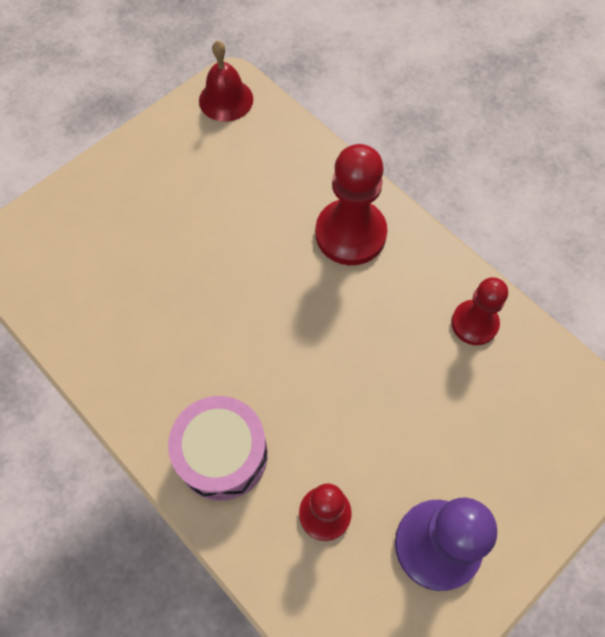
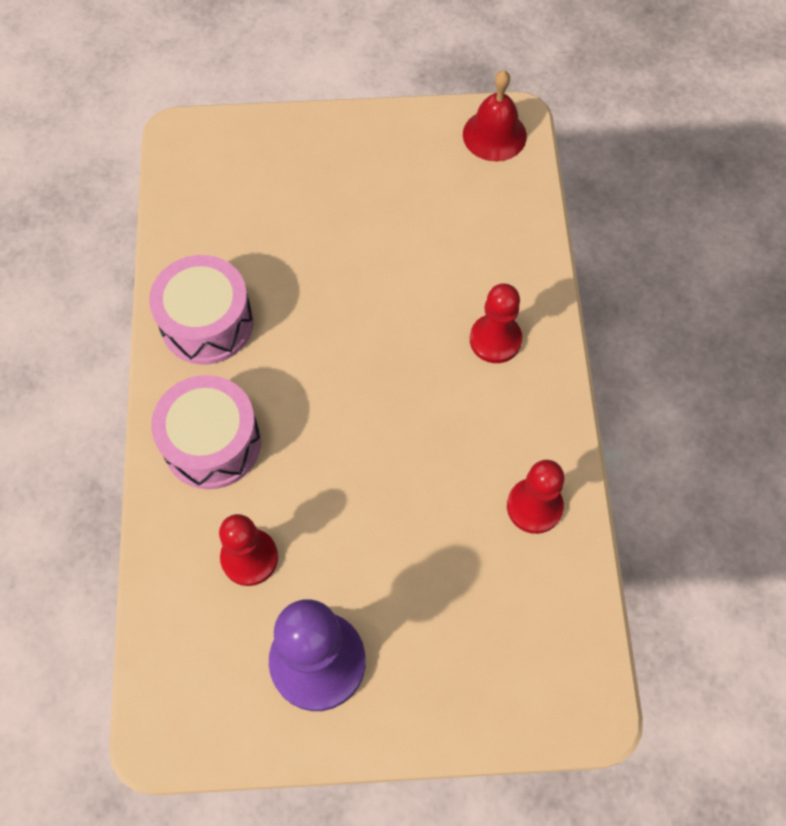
camera: 40 degrees right, 0 degrees up
red pawn [315,144,387,265] -> red pawn [470,283,522,363], size x0.62
none -> pink drum [149,255,253,365]

